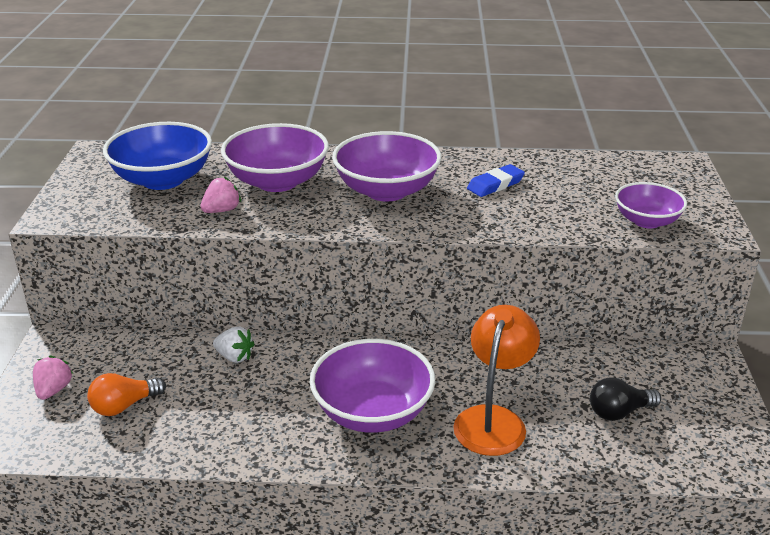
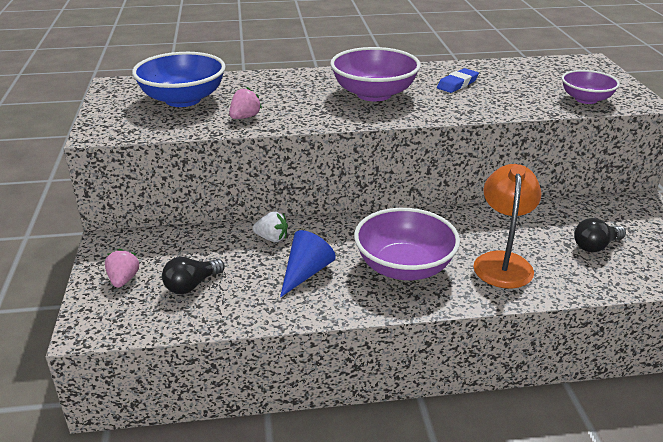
camera: 10 degrees left, 0 degrees up
orange light bulb [87,373,166,416] -> black light bulb [162,257,225,294]
purple bowl [221,123,329,192] -> none
none -> blue cone [280,230,336,298]

